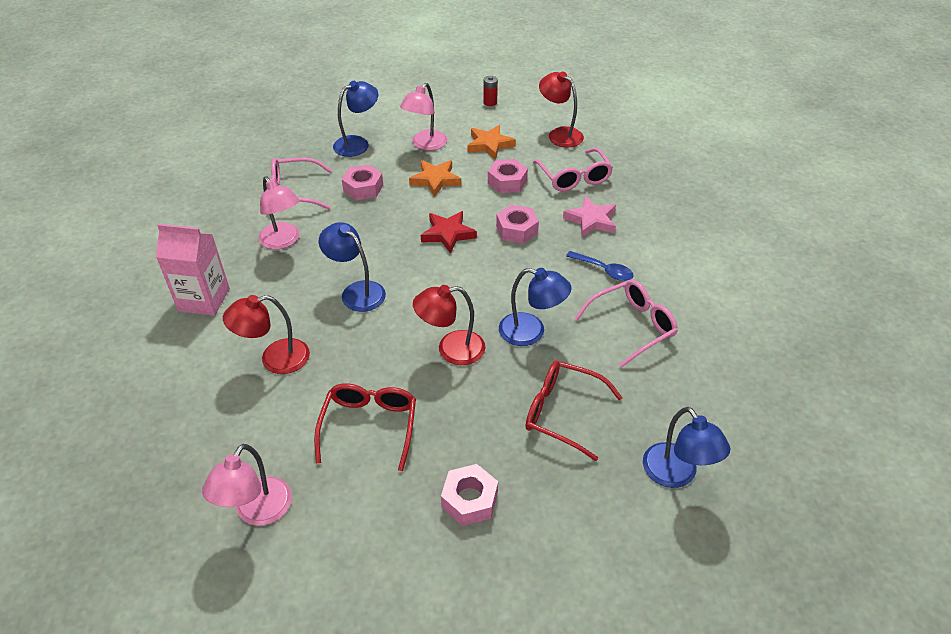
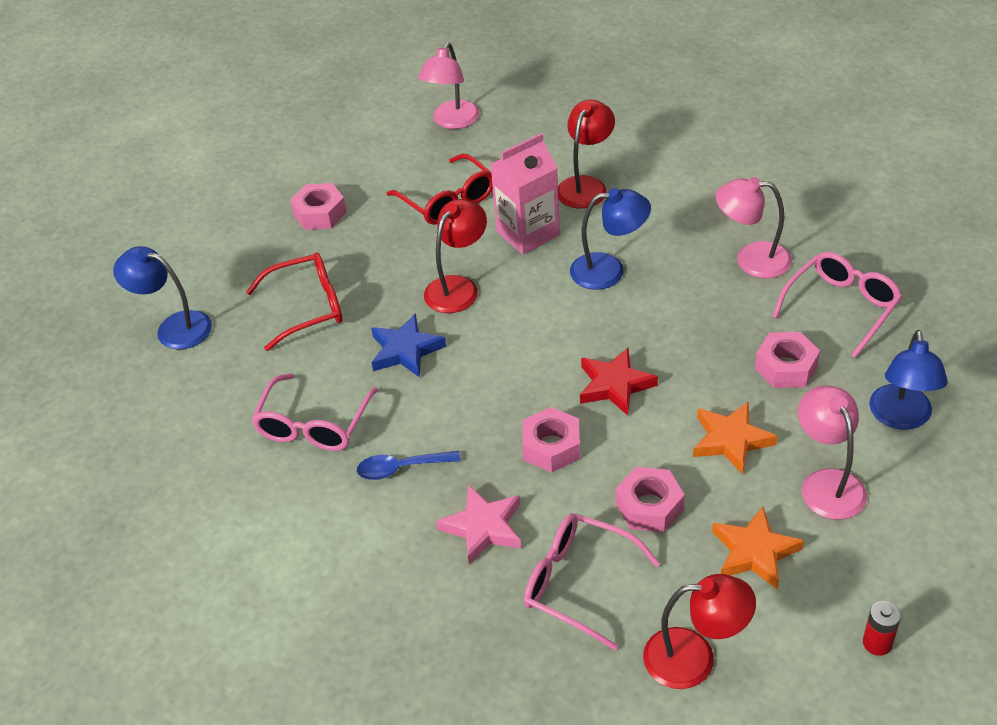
camera: 140 degrees right, 0 degrees up
pink carton [156,224,230,316] -> pink carton moved to [491,133,560,255]
pink lamp [202,444,292,526] -> pink lamp turned 135 degrees counterclockwise [418,42,480,129]
blue lamp [499,268,572,346] -> blue star [371,313,446,378]

